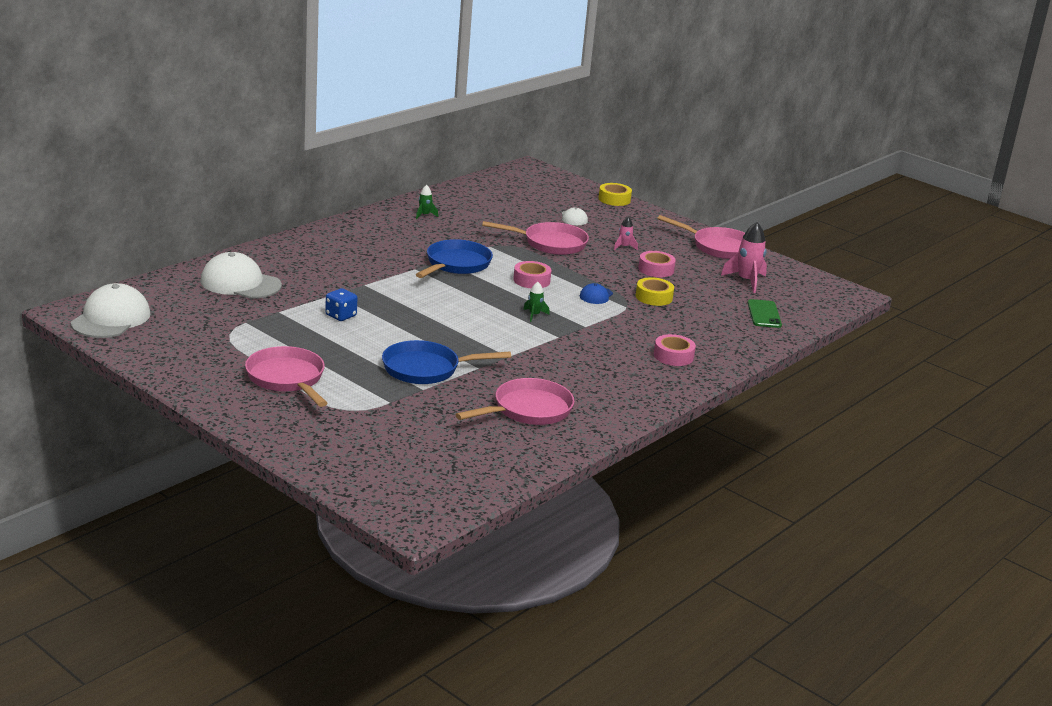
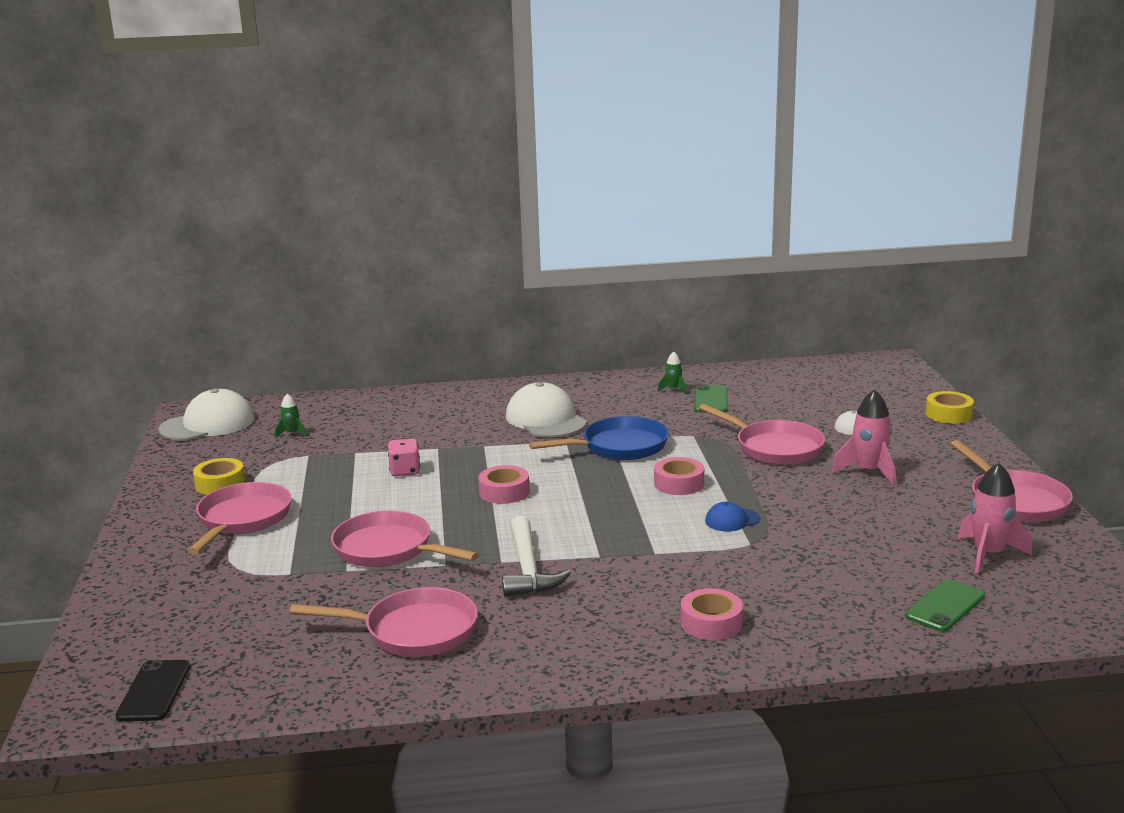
camera: 45 degrees right, 5 degrees down
white cap [200,252,282,299] -> white cap moved to [506,382,587,438]
blue dice [325,288,357,321] -> pink dice [388,439,420,476]
blue pan [382,340,511,384] -> pink pan [331,511,479,567]
green rocket [523,282,550,322] -> green rocket moved to [275,394,307,438]
pink rocket [614,217,638,250] -> pink rocket [832,389,895,486], size x1.87
yellow tape [636,277,674,306] -> yellow tape moved to [193,458,245,495]
pink tape [638,251,676,277] -> pink tape moved to [478,465,530,504]
none -> black phone [115,660,190,721]
none -> white hammer [502,516,571,597]
none -> green phone [694,384,728,412]

